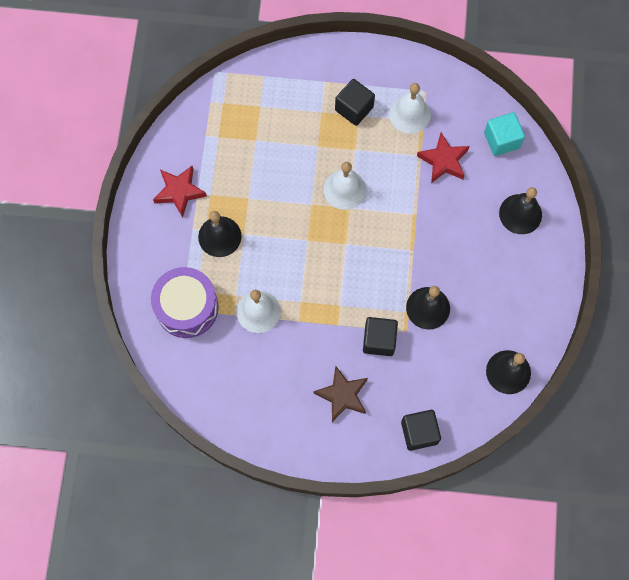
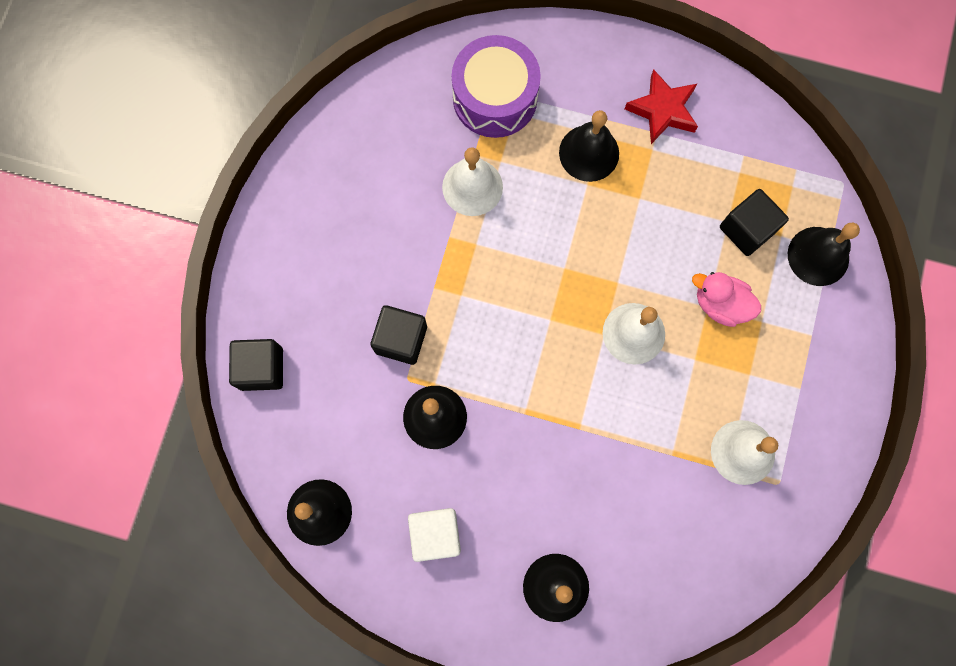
camera: 100 degrees right, 5 degrees up
brown star [314,366,368,422] -> none
black cube [335,79,375,126] -> black cube moved to [720,189,789,256]
red star [417,133,470,183] -> none
turquoise cube [484,112,525,156] -> none
none -> white cube [408,508,461,562]
none -> pink duck [692,272,761,327]
none -> black bell [788,223,860,286]

